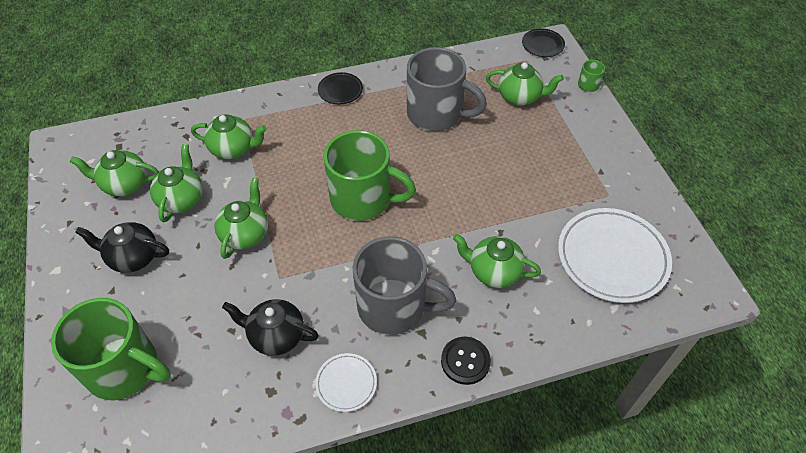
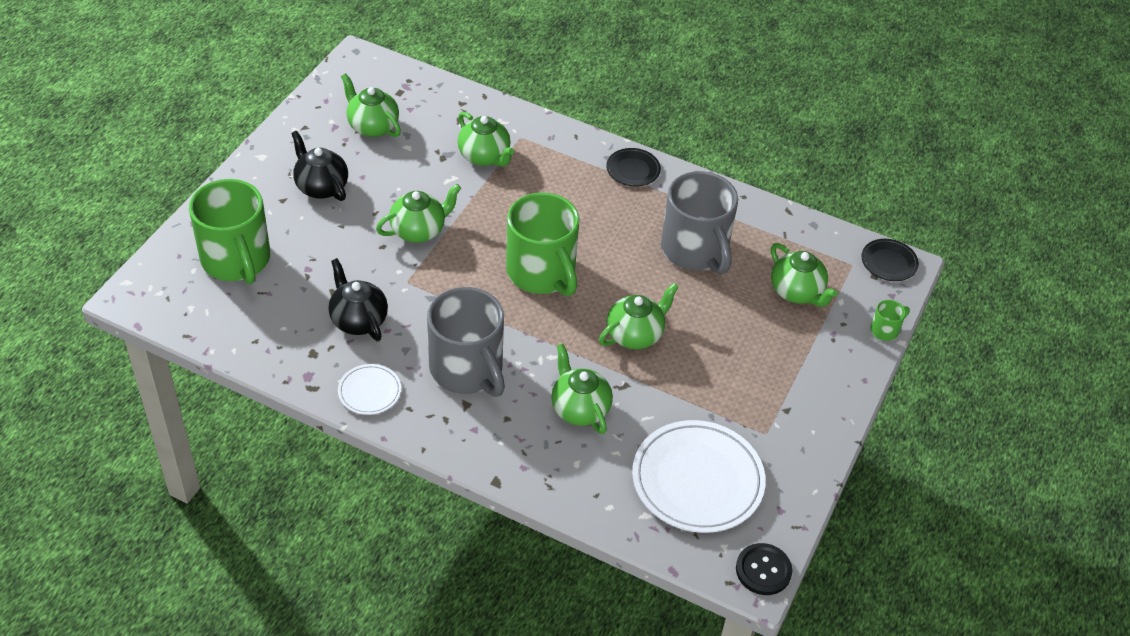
camera: 40 degrees right, 5 degrees down
green teapot [150,144,202,222] -> green teapot moved to [599,283,679,349]
black button [441,337,491,385] -> black button moved to [736,543,792,595]

